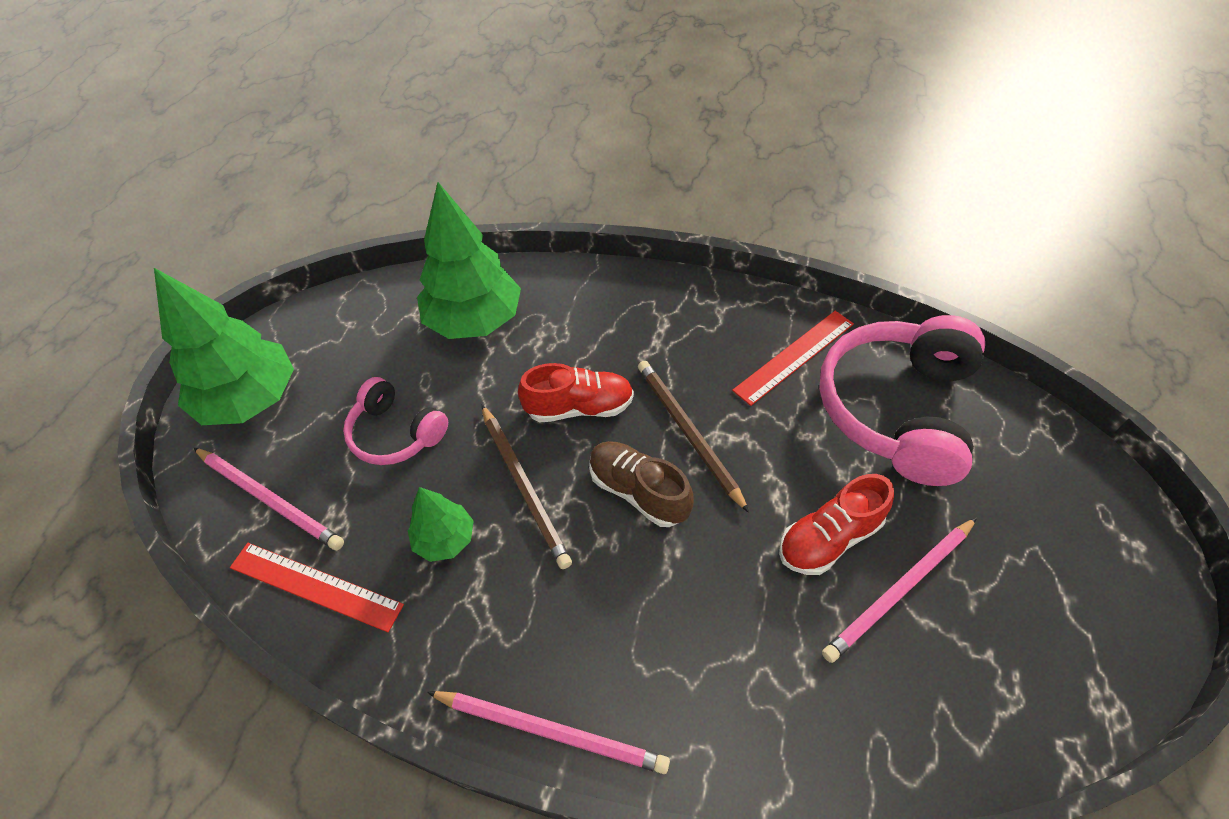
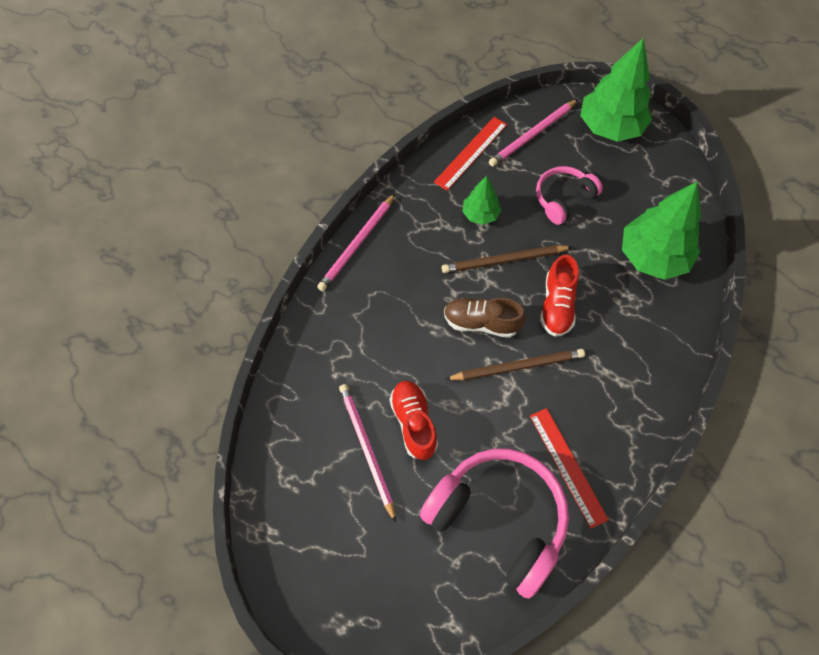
camera: 105 degrees right, 10 degrees up
brown shoe [589,441,694,527] -> brown shoe turned 135 degrees counterclockwise [444,298,526,338]

